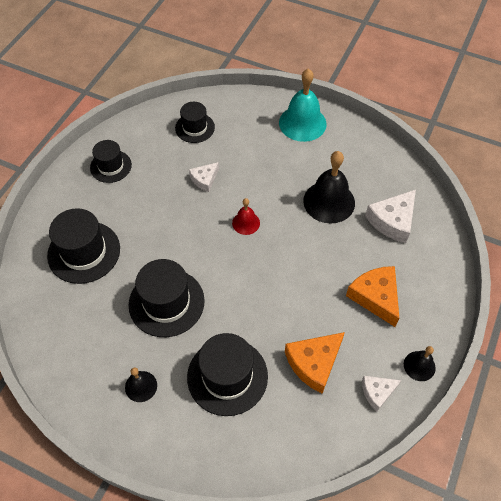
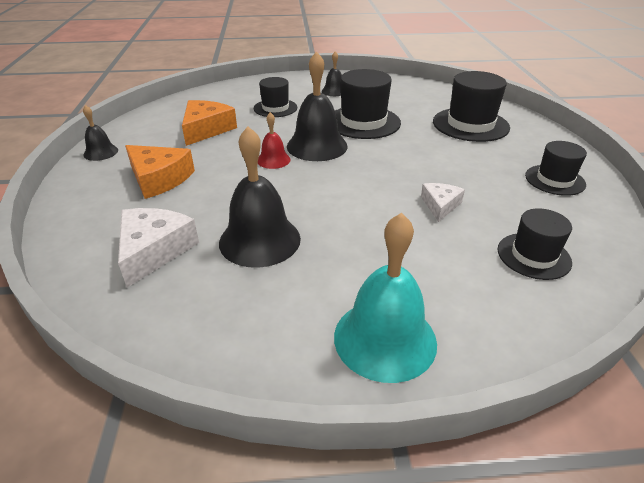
camera: 150 degrees right, 20 degrees down
black hat [187,333,268,416] -> black hat [253,77,297,117], size x0.62
red bell [232,198,260,235] -> red bell moved to [258,112,291,169]
white cheese [362,376,402,411] -> none
none -> black bell [287,51,348,161]

